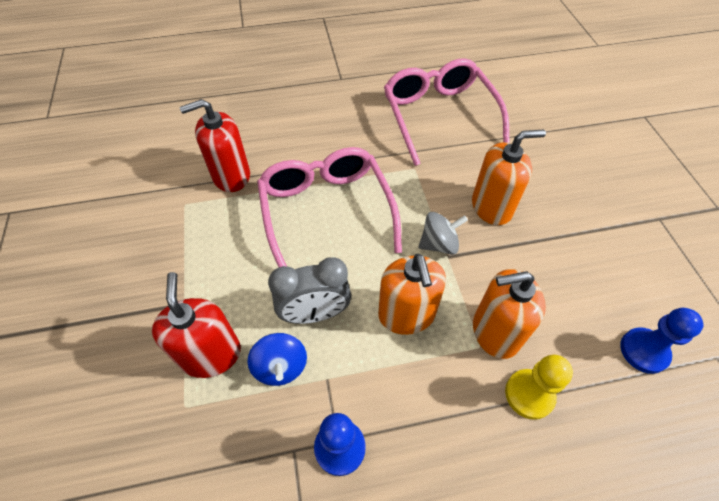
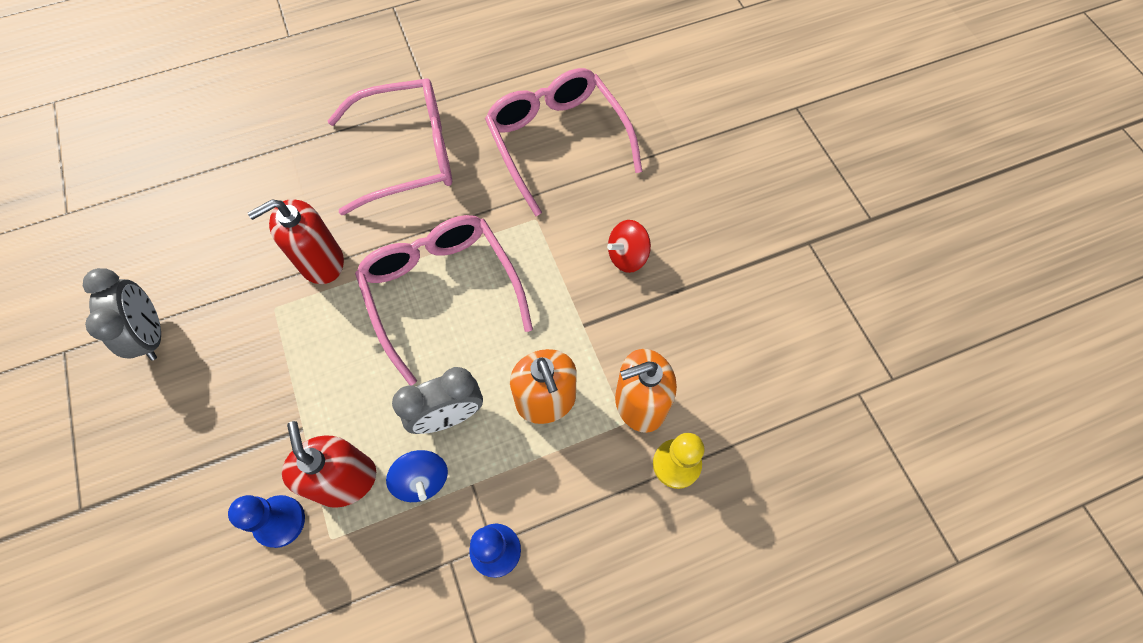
camera: 10 degrees left, 10 degrees up
grey spinning top [419,212,468,255] -> none
orange soap dispenser [472,130,546,225] -> red spinning top [607,220,651,273]
blue pawn [620,308,703,374] -> blue pawn moved to [228,495,305,548]
none -> grey clock [83,268,161,361]
none -> pink glasses [328,78,452,215]

